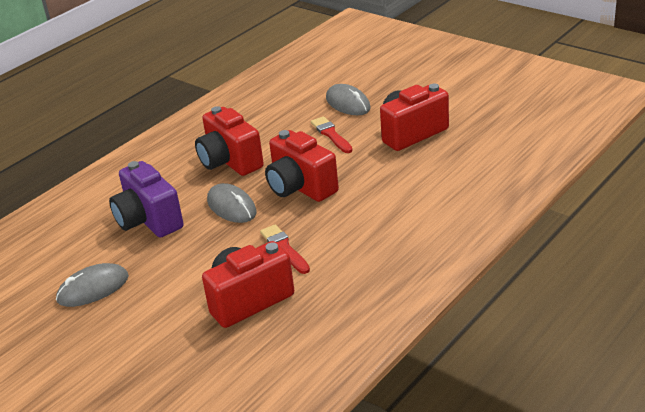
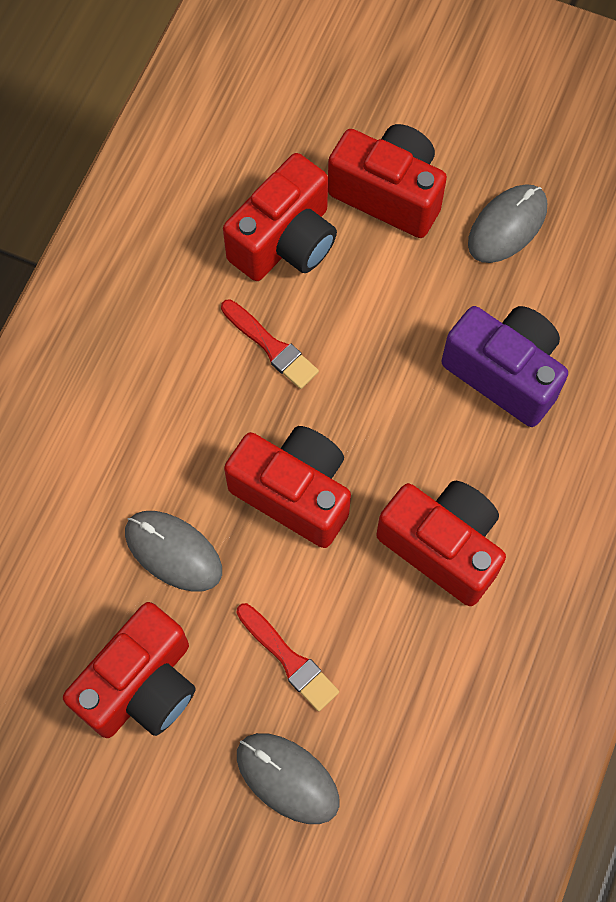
camera: 160 degrees right, 35 degrees up
grey mouse [207,183,256,223] -> grey mouse moved to [125,511,222,592]
none -> red camera [328,124,447,238]

